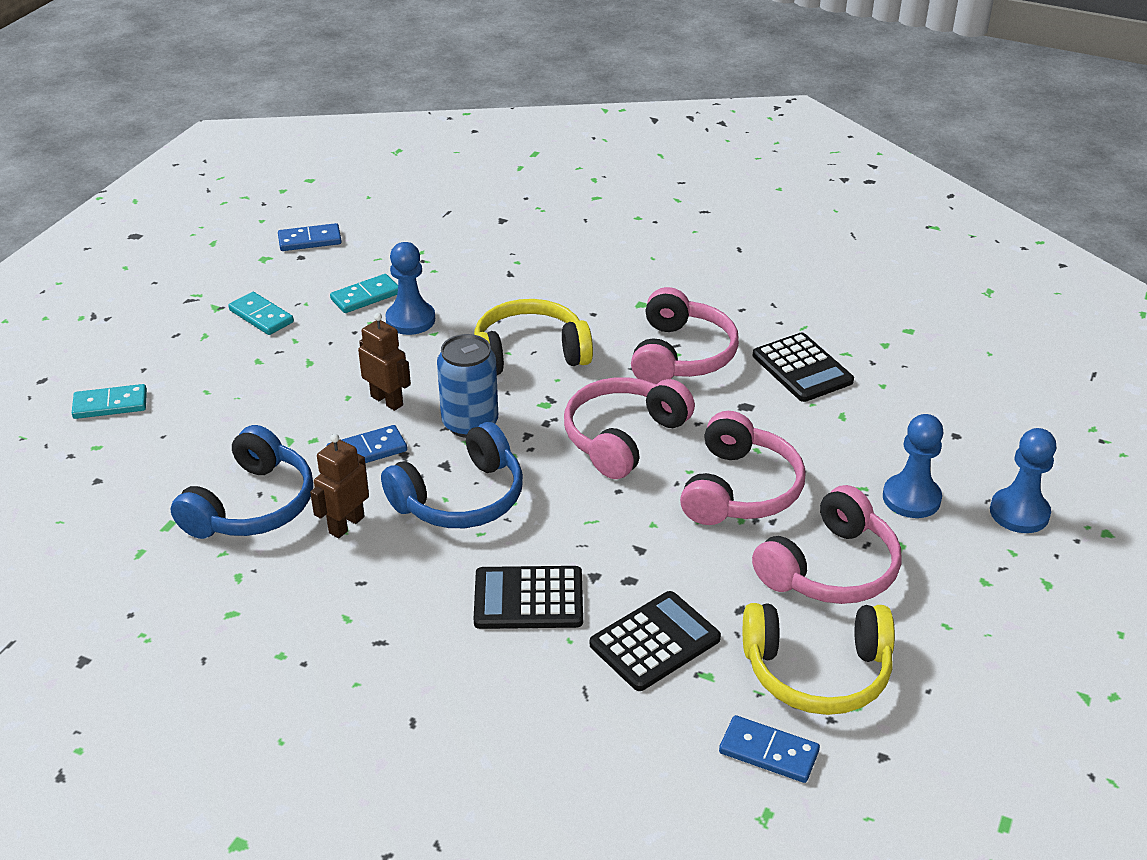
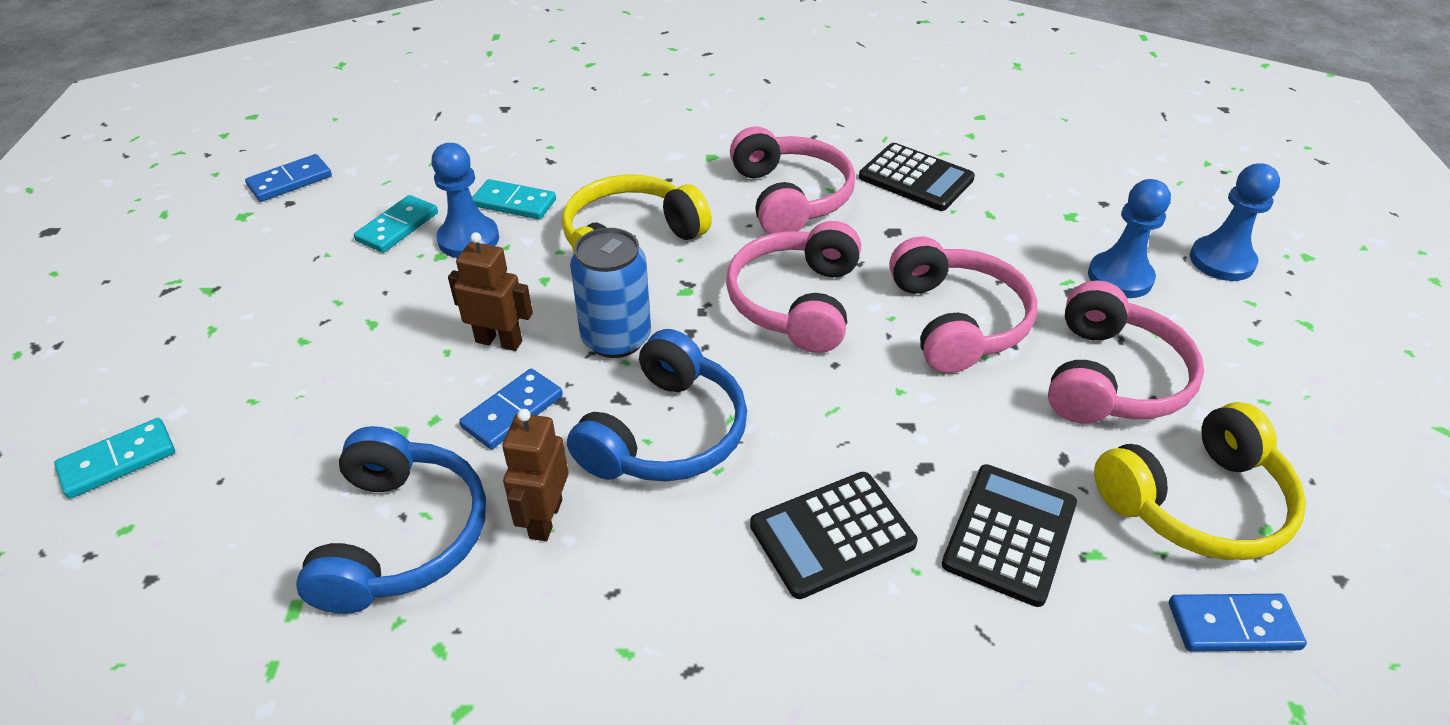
camera: 25 degrees left, 5 degrees up
turquoise domino [228,292,294,335] -> turquoise domino moved to [472,179,556,220]

